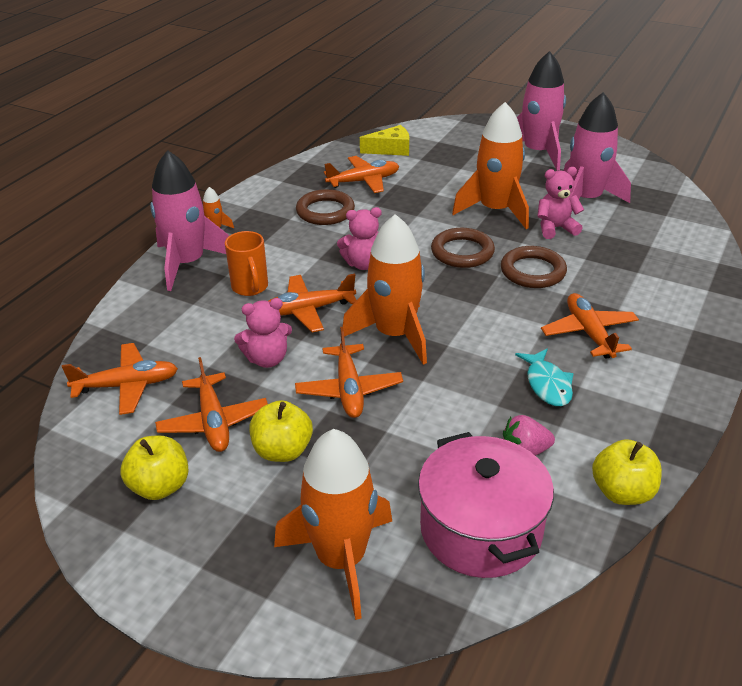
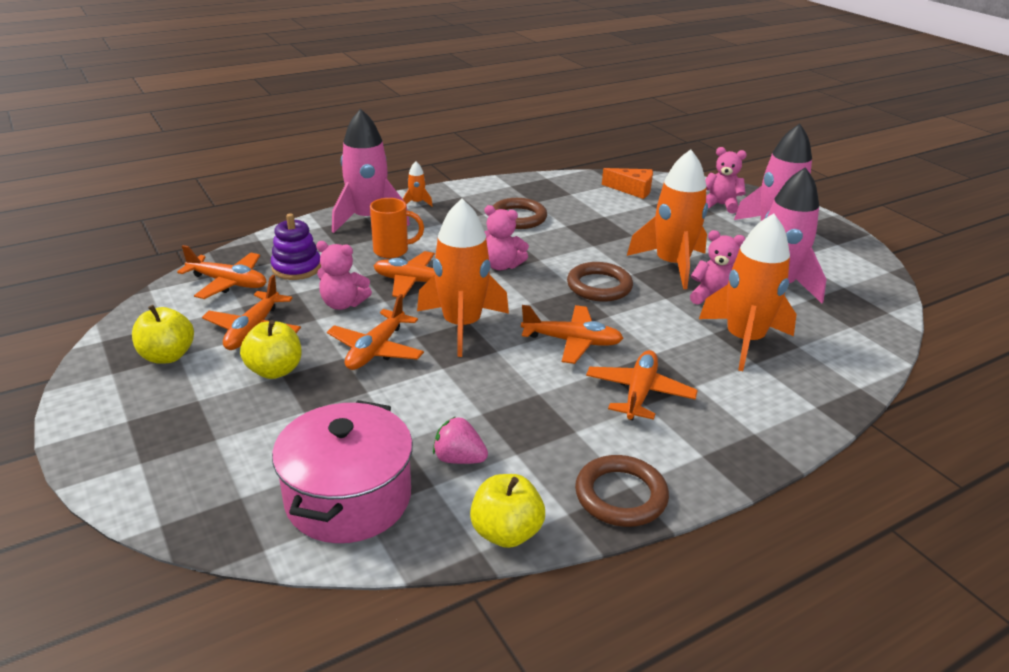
camera: 30 degrees right, 5 degrees down
orange mug [225,231,268,296] -> orange mug turned 105 degrees counterclockwise [370,198,424,258]
orange rocket [274,429,392,620] -> orange rocket moved to [699,213,797,371]
orange plane [324,156,399,193] -> orange plane moved to [521,305,623,364]
yellow cheese [360,125,409,156] -> orange cheese [602,168,653,199]
brown ring [501,246,567,288] -> brown ring moved to [575,455,669,527]
turquoise fish [515,348,574,406] -> none
none -> purple stacking toy [271,213,321,280]
none -> pink teddy bear [705,147,747,214]

